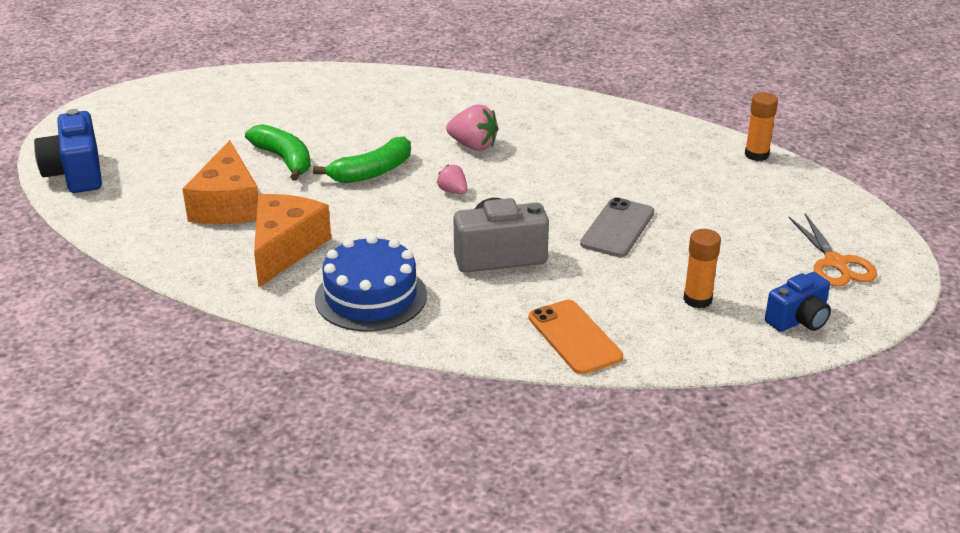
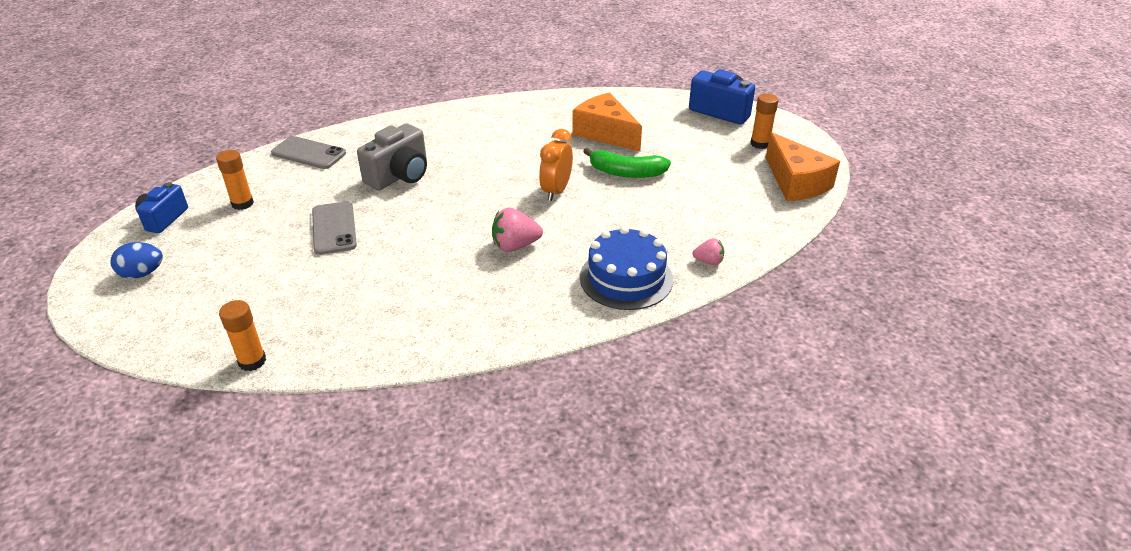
camera: 140 degrees right, 5 degrees up
orange cheese [254,194,331,288] -> orange cheese moved to [766,132,840,201]
green banana [313,137,411,183] -> orange clock [539,129,573,201]
blue cake [315,235,427,331] -> blue cake moved to [580,226,673,310]
pink strawberry [437,164,467,194] -> pink strawberry moved to [692,238,725,265]
orange phone [529,300,623,375] -> grey phone [271,136,346,169]
orange scissors [788,213,877,287] -> blue egg [110,242,163,279]
none -> orange glue stick [751,93,778,149]

